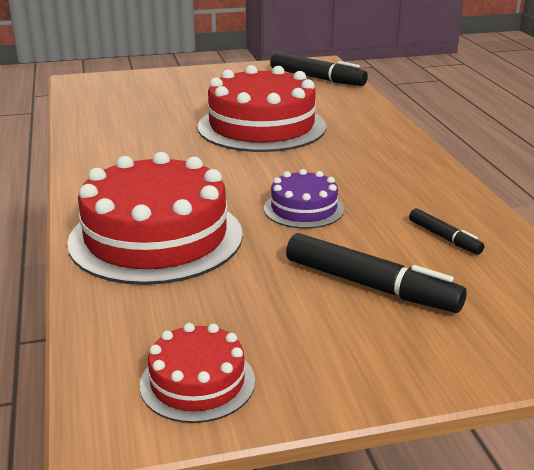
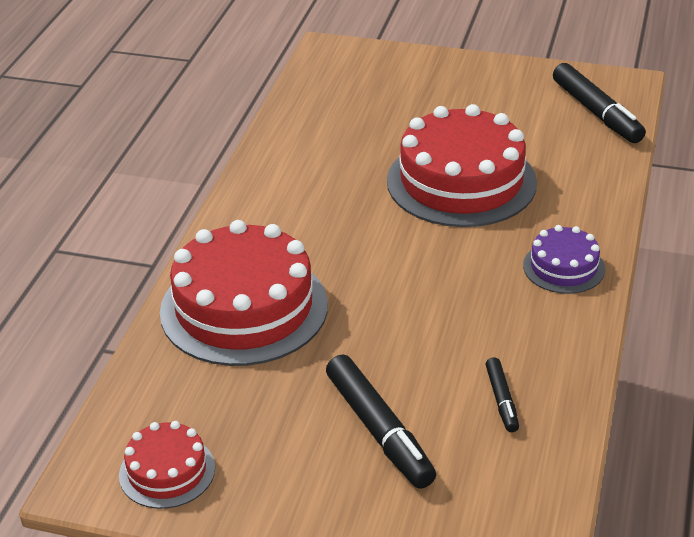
camera: 30 degrees right, 10 degrees up
purple cake [264,169,344,228] -> purple cake moved to [523,225,605,294]

